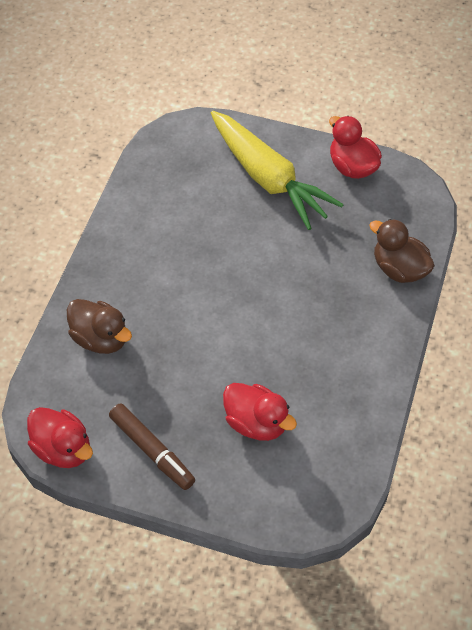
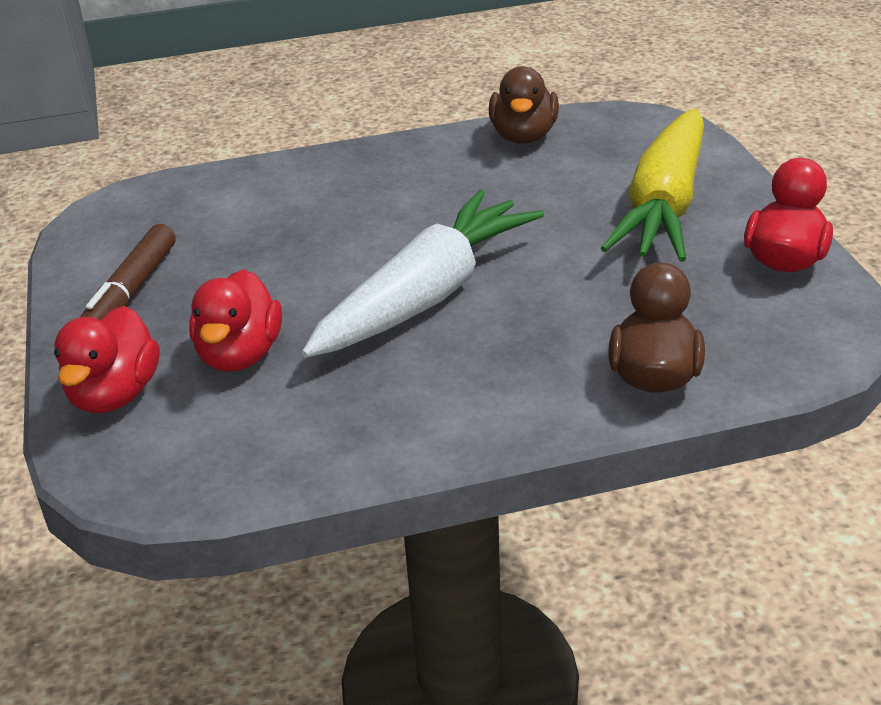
camera: 60 degrees right, 20 degrees down
red duck [27,407,93,468] -> red duck moved to [54,306,159,413]
brown duck [67,299,132,354] -> brown duck moved to [489,66,559,144]
none -> white carrot [302,190,544,358]

